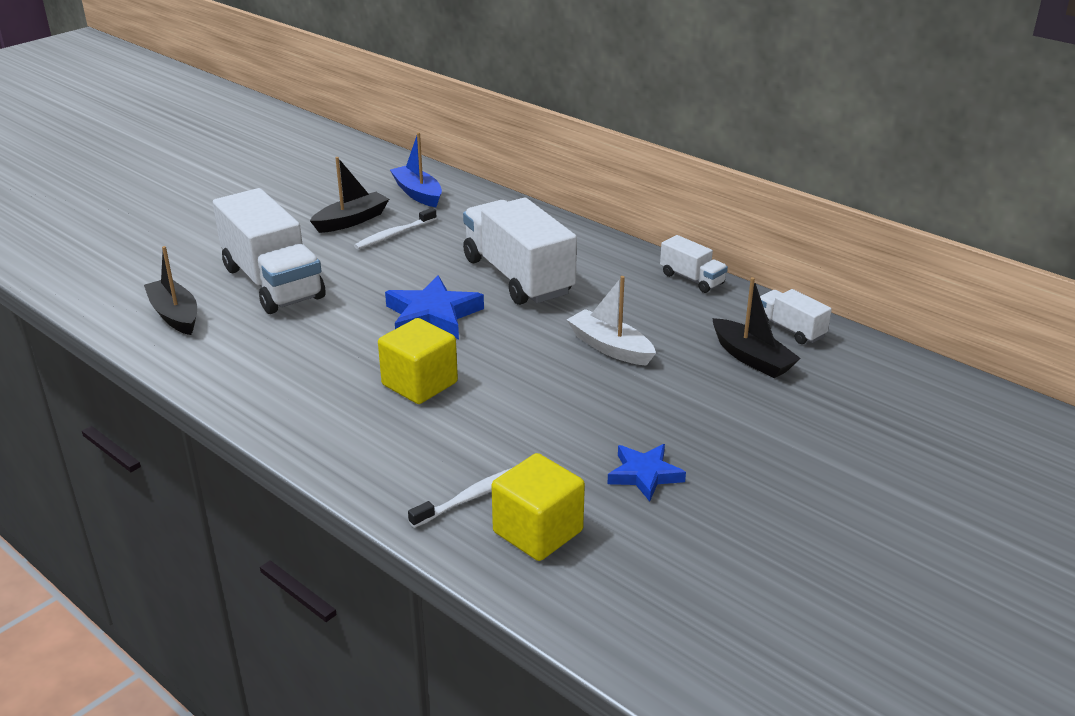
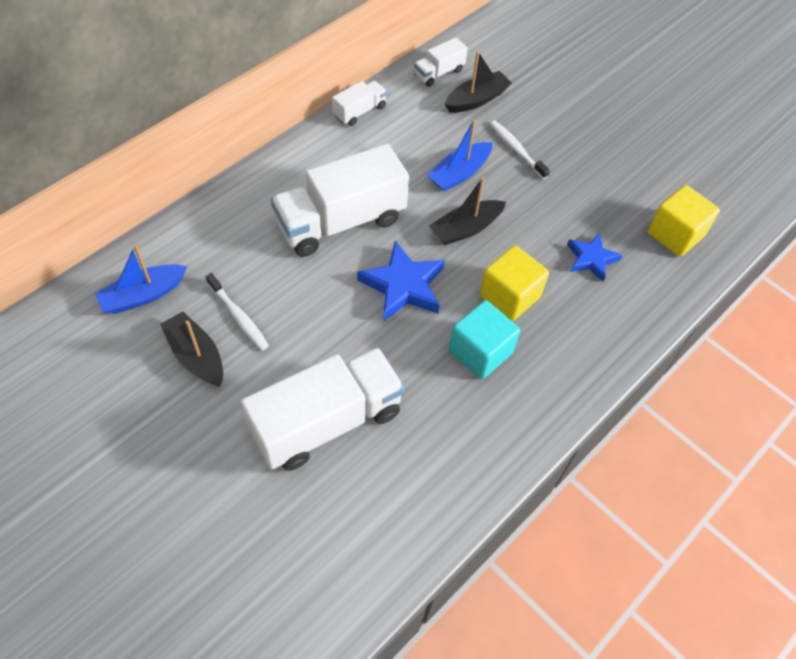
camera: 90 degrees left, 25 degrees up
black boat [144,246,197,335] -> black boat moved to [429,177,506,245]
white toothbrush [408,468,512,528] -> white toothbrush moved to [490,120,550,179]
white boat [567,276,656,366] -> blue boat [427,119,492,192]
blue star [607,444,686,501] -> blue star moved to [567,233,622,282]
none -> turquoise cube [449,300,520,379]

